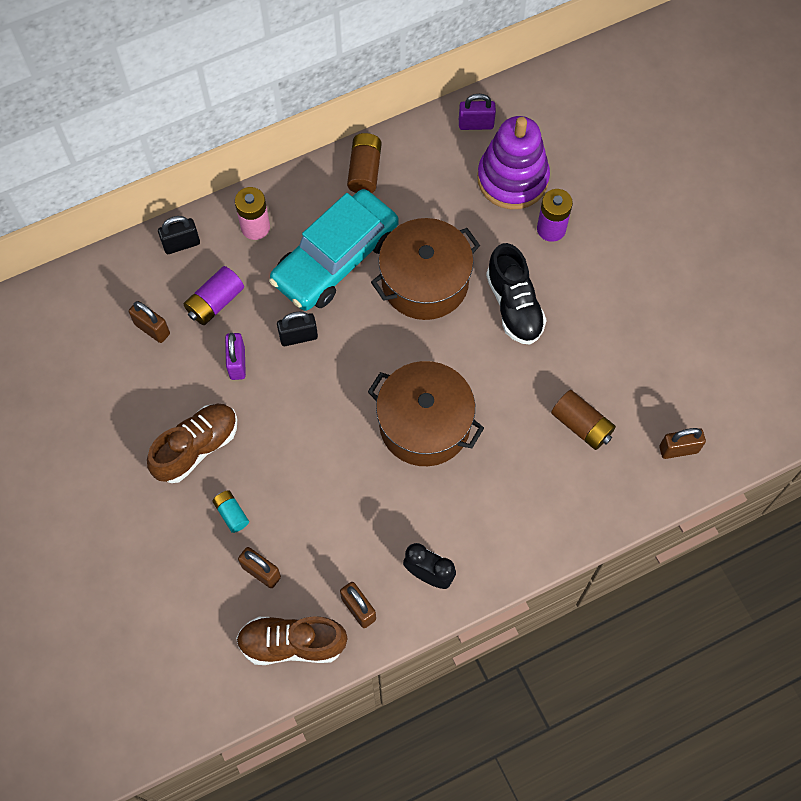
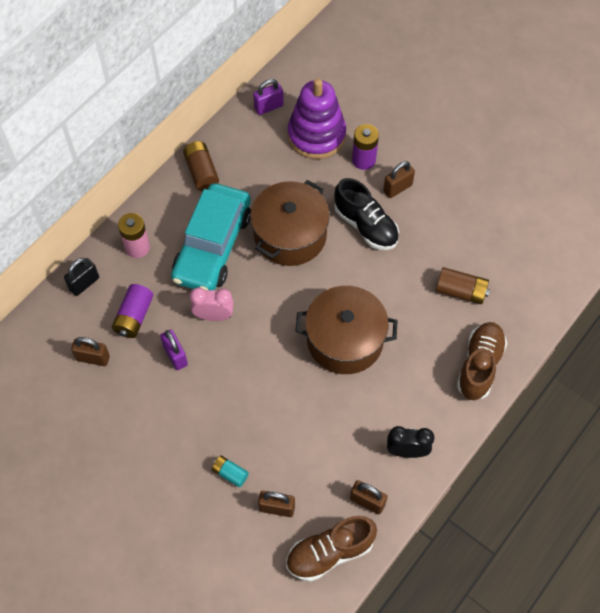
camera: 25 degrees left, 5 degrees down
brown shoe [147,404,237,483] -> brown shoe moved to [457,322,507,400]
black padlock [277,312,318,346] -> pink clock [190,288,234,321]
brown padlock [659,428,706,459] -> brown padlock moved to [383,161,415,198]

